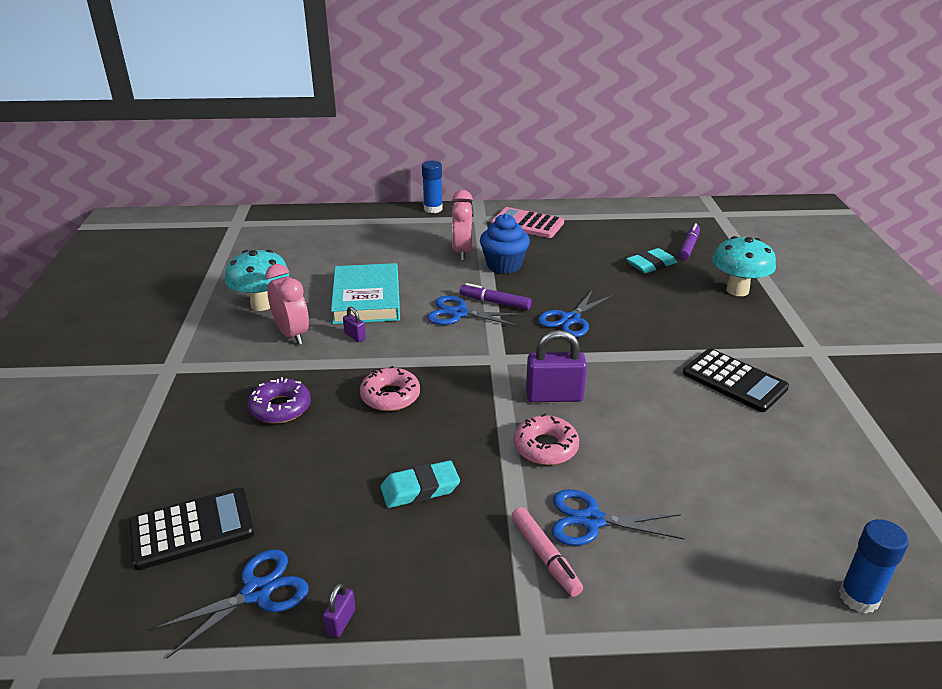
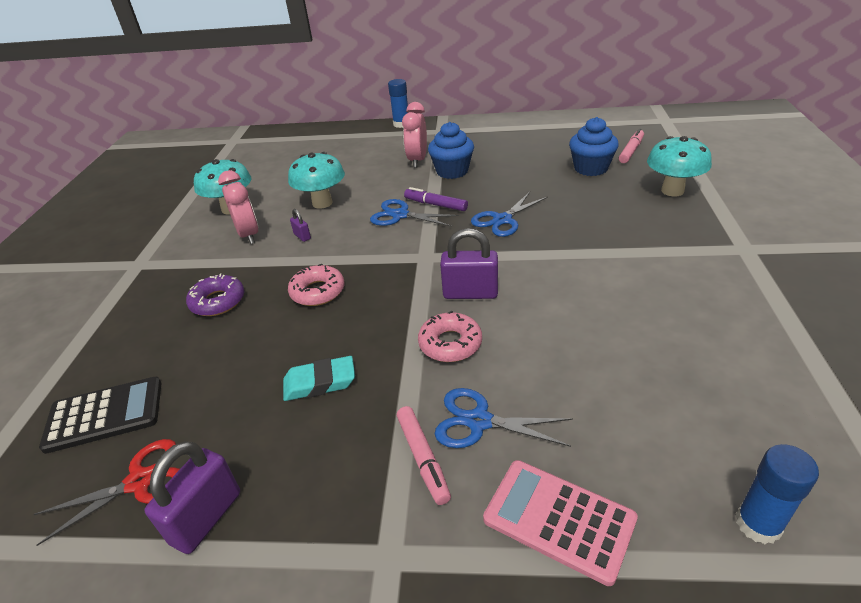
camera: 10 degrees right, 5 degrees up
blue scissors [153,549,309,658] -> red scissors [34,439,180,546]
purple padlock [323,583,355,638] -> purple padlock [145,441,240,554], size x2.06
turquoise book [331,263,400,324] -> turquoise mushroom [288,152,345,209]
pink calculator [491,207,564,238] -> pink calculator moved to [483,460,638,586]
turquoise eraser [626,248,677,273] -> blue cupcake [569,117,619,176]
purple marker [678,223,700,260] -> pink marker [619,129,644,163]
black calculator [683,348,789,412] -> none

